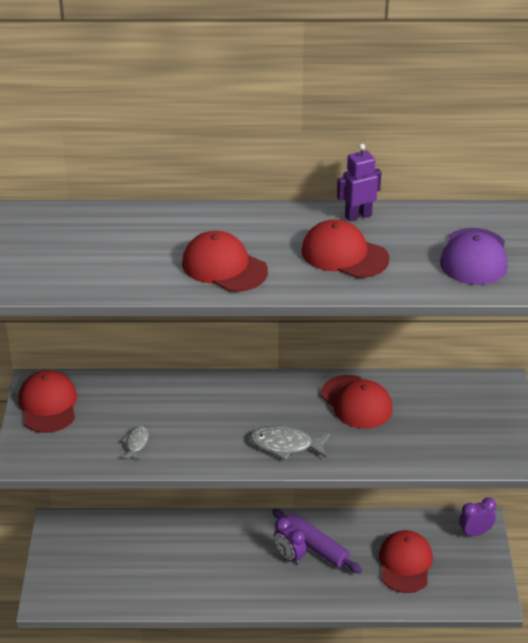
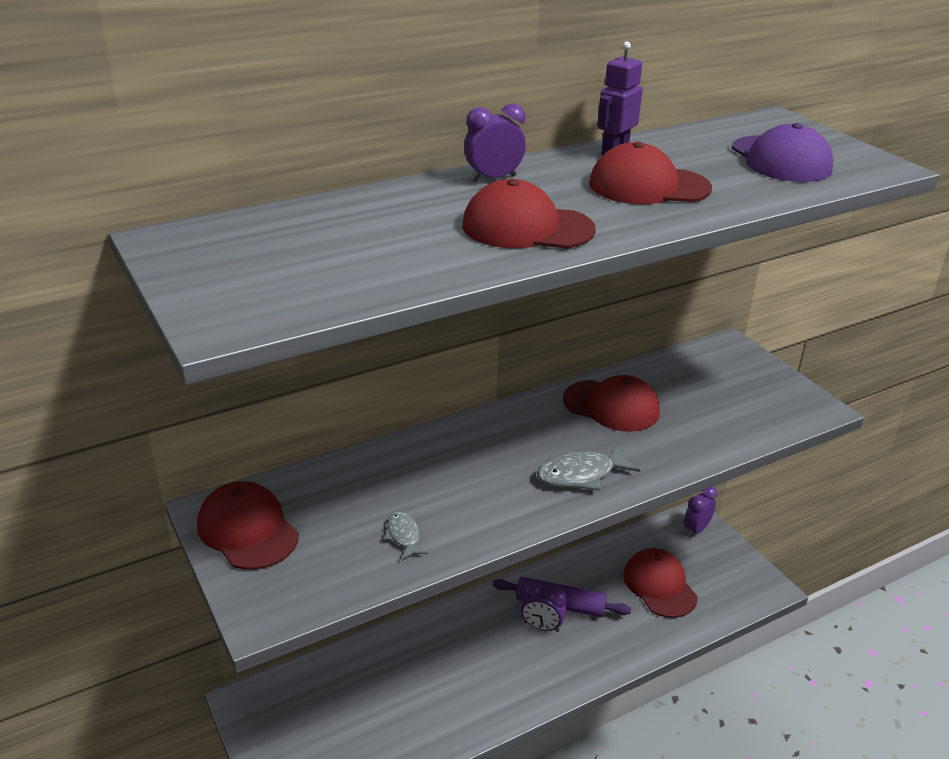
camera: 30 degrees left, 5 degrees down
none -> purple clock [464,103,526,182]

